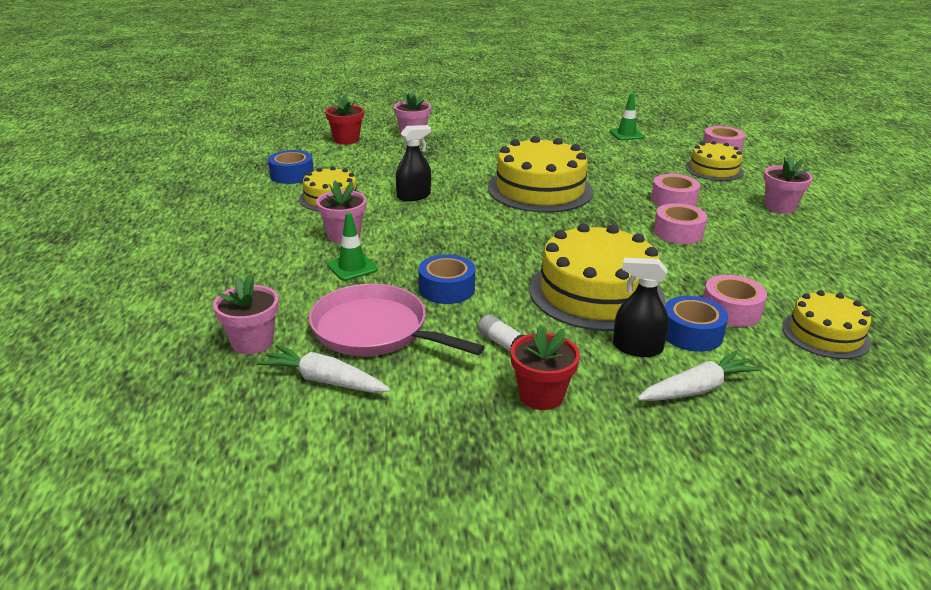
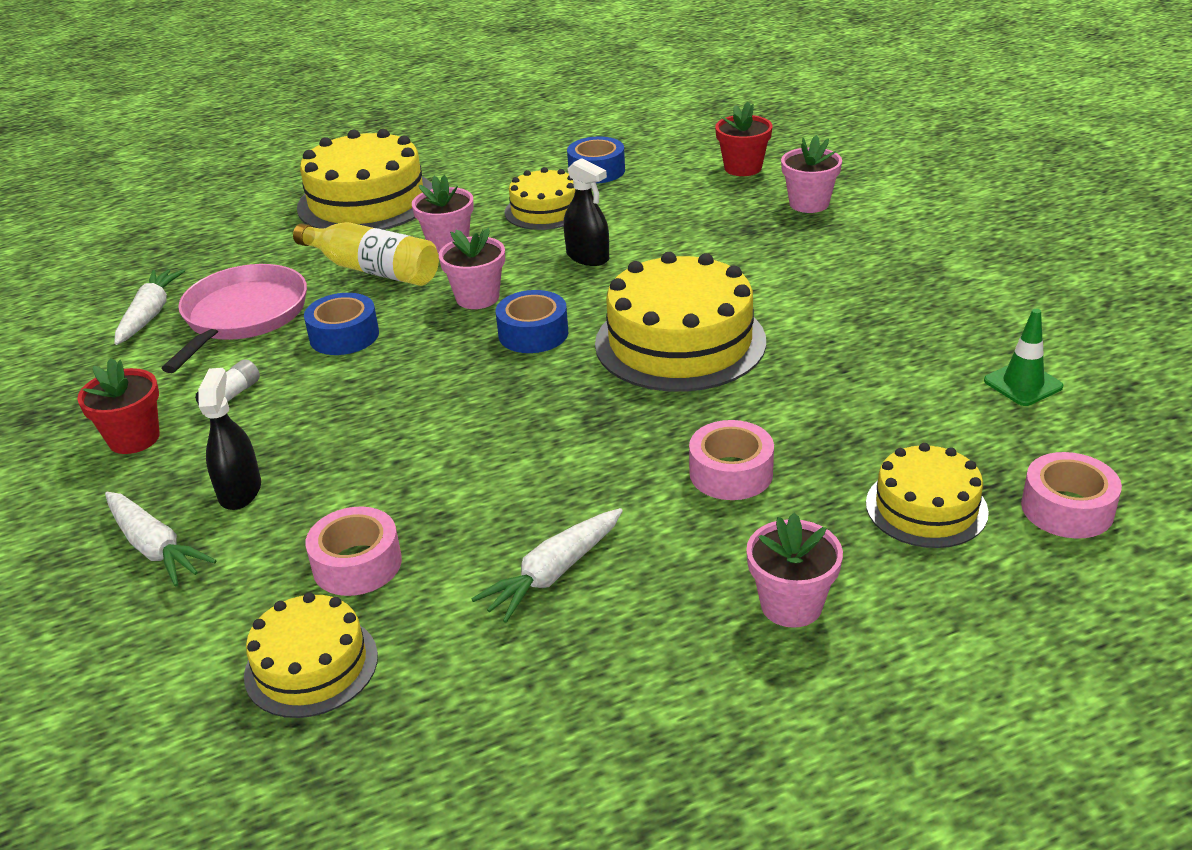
camera: 75 degrees right, 5 degrees up
pink flower pot [213,275,279,354] -> pink flower pot moved to [439,228,505,309]
green traffic cone [327,213,378,281] -> yellow bottle [293,222,439,286]
yellow cake [529,223,665,331] -> yellow cake moved to [297,129,433,230]
pink tape [654,203,707,244] -> none
blue tape [665,296,728,352] -> blue tape moved to [496,290,568,353]
none -> white carrot [471,508,623,623]

